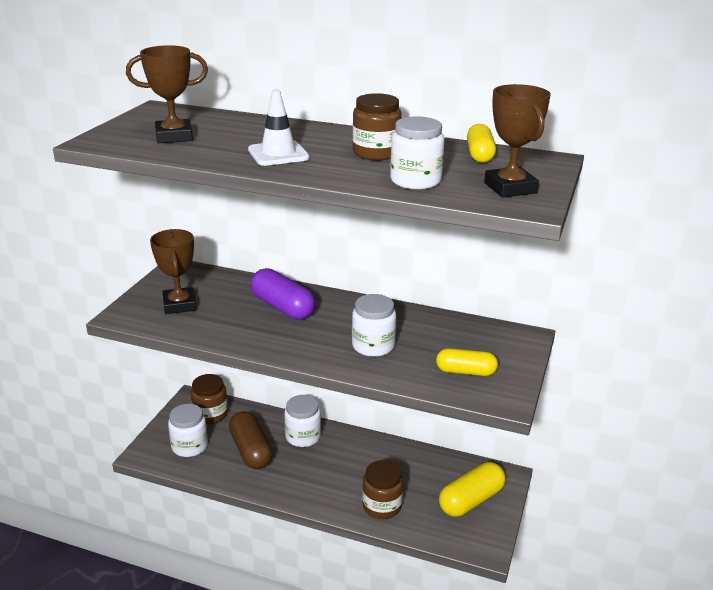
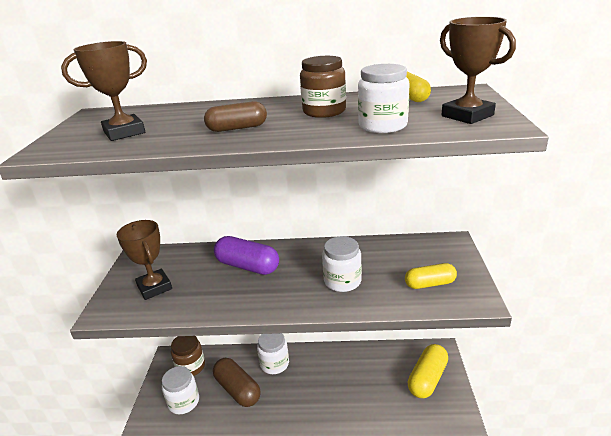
camera: 15 degrees left, 0 degrees up
white traffic cone [248,89,310,166] -> brown capsule [204,101,267,132]
brown jar [362,460,403,519] -> none

